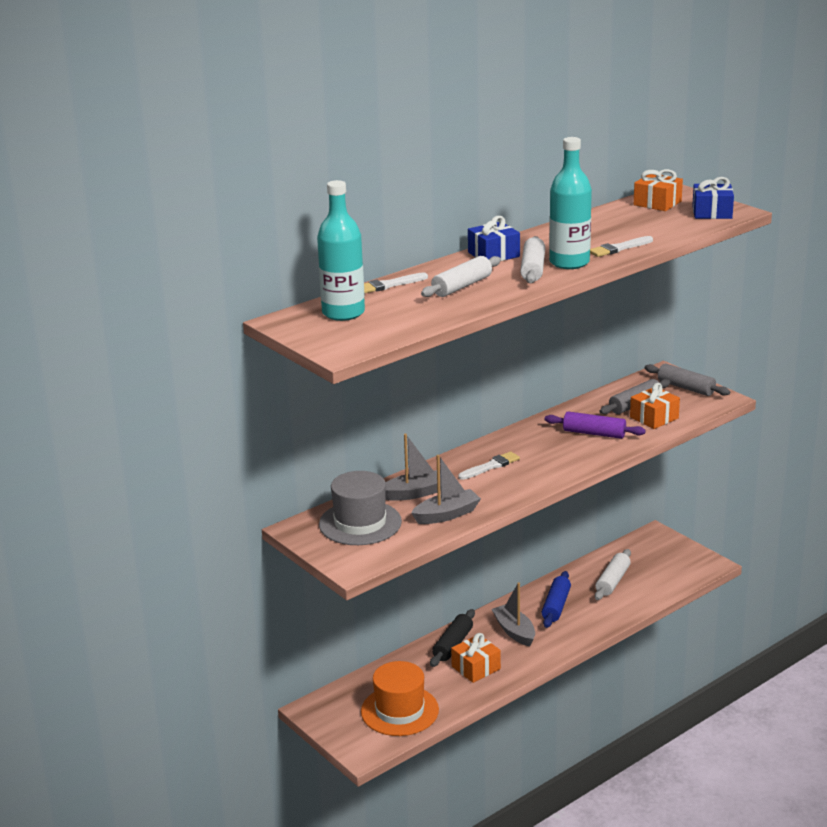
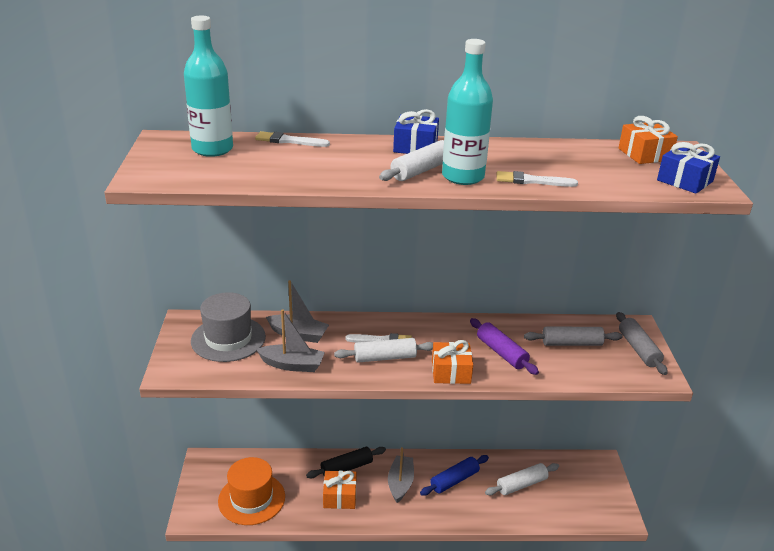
camera: 35 degrees right, 5 degrees up
white rolling pin [421,256,501,297] -> white rolling pin moved to [334,338,433,363]
orange gift [630,383,680,429] -> orange gift moved to [432,340,473,384]

